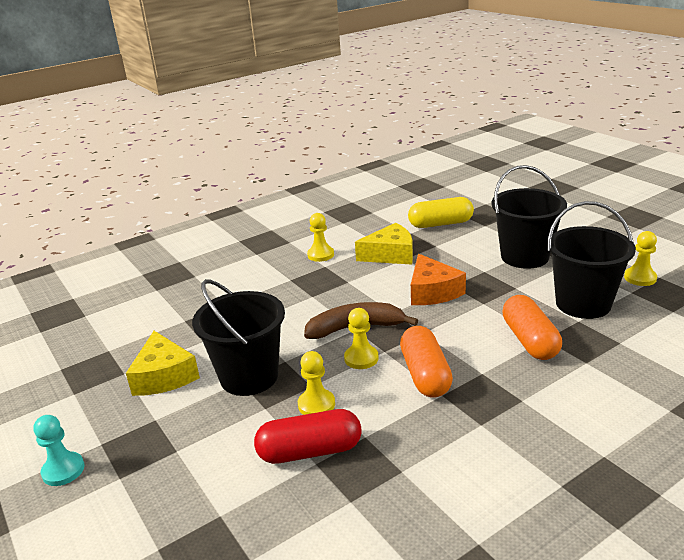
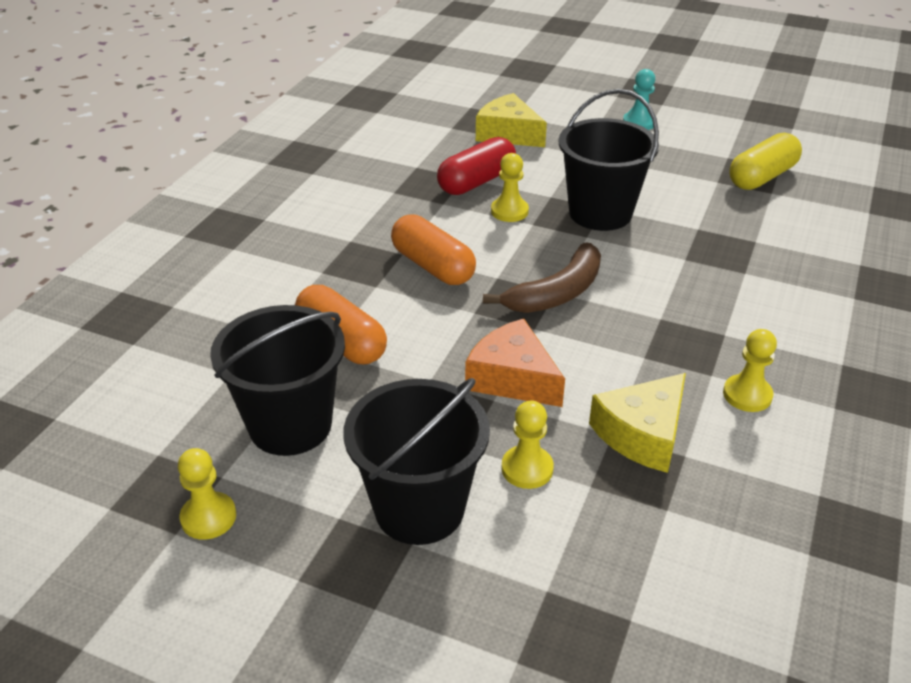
camera: 145 degrees right, 10 degrees up
yellow cheese [126,331,200,396] -> yellow cheese moved to [476,93,547,147]
yellow pawn [344,308,379,369] -> yellow pawn moved to [501,400,554,489]
yellow capsule [408,197,474,228] -> yellow capsule moved to [729,133,802,190]

